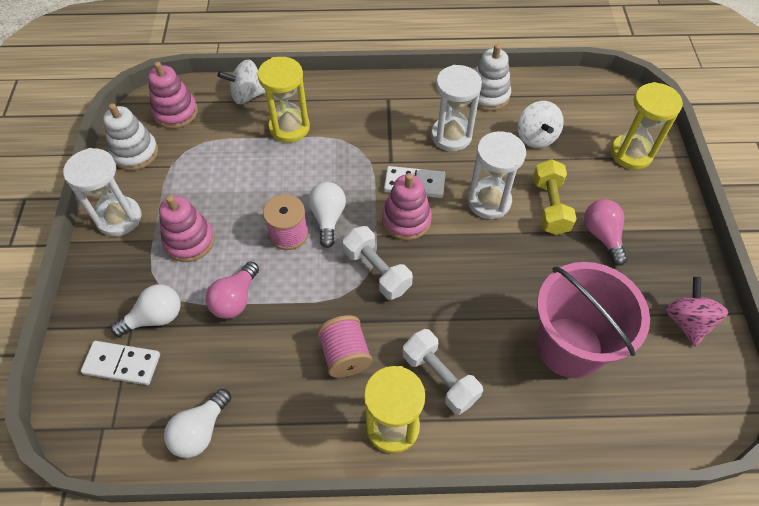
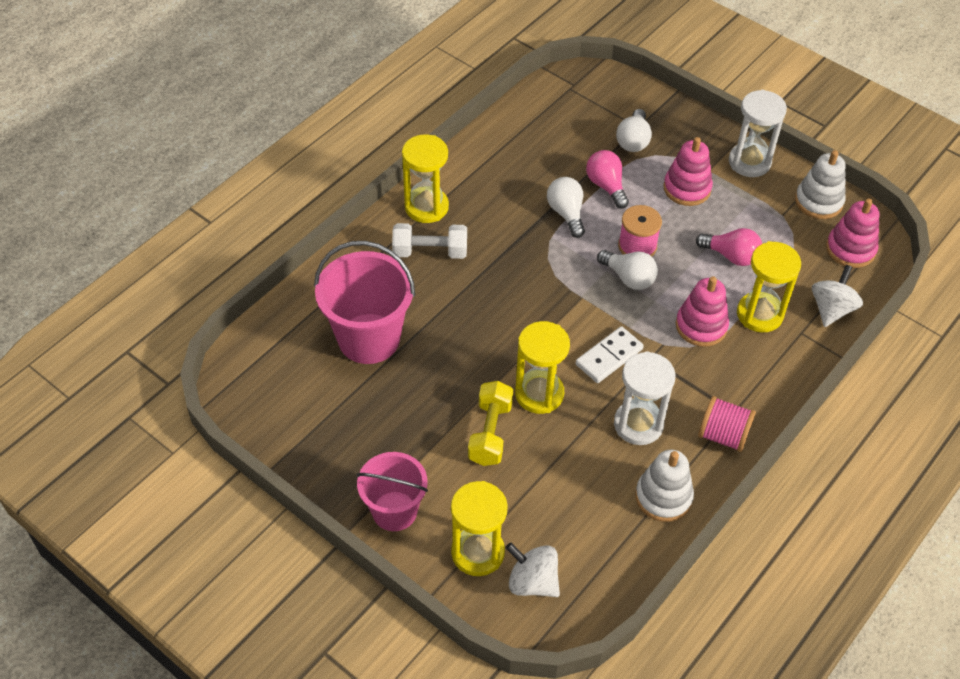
camera: 130 degrees right, 5 degrees down
white domino [81,341,160,385] -> none
white light bulb [164,389,231,458] -> white light bulb moved to [547,177,585,238]
pink spool [317,315,372,378] -> pink spool moved to [698,396,756,452]
white dumbbell [343,226,413,300] -> none
pink stacking toy [382,173,432,240] -> pink stacking toy moved to [676,276,729,347]
white hourglass [467,131,526,219] -> yellow hourglass [515,321,570,414]
white spinning top [518,101,564,148] -> white spinning top moved to [506,543,560,597]
yellow dumbbell [533,159,577,235] -> yellow dumbbell turned 60 degrees clockwise [468,381,513,466]
pink light bulb [584,199,628,265] -> pink light bulb moved to [696,228,762,266]
pink spinning top [665,277,728,347] -> none
none -> pink bucket [356,452,428,531]

